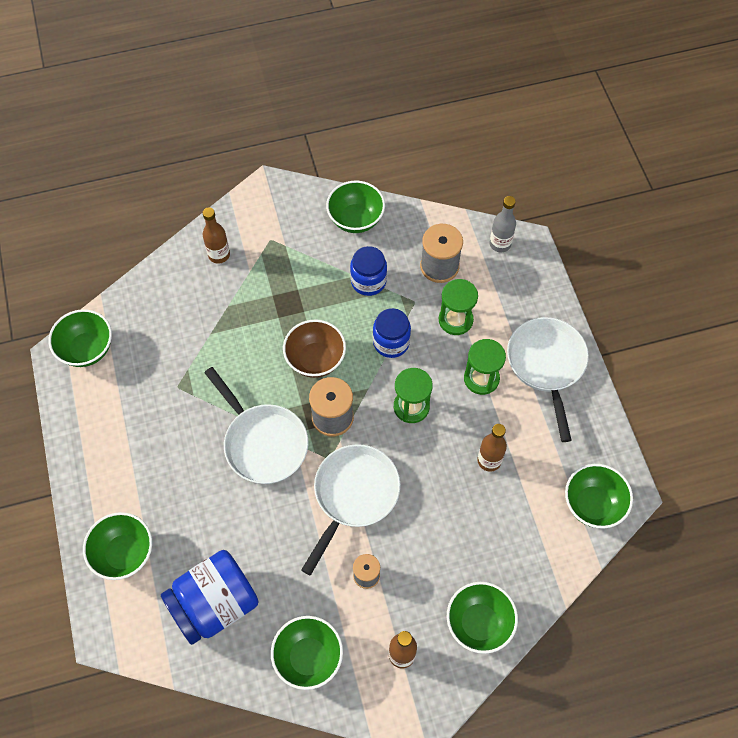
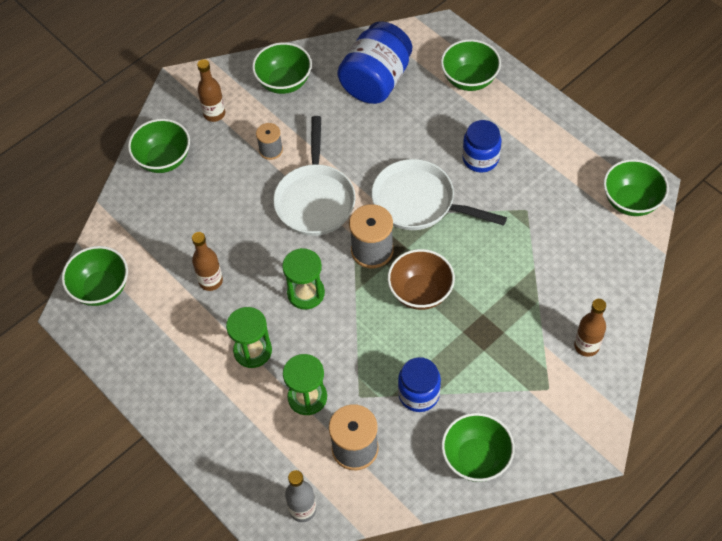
camera: 155 degrees right, 5 degrees down
blue jar [373,308,411,358] -> blue jar moved to [462,120,501,172]
white pan [507,317,589,442] -> none

